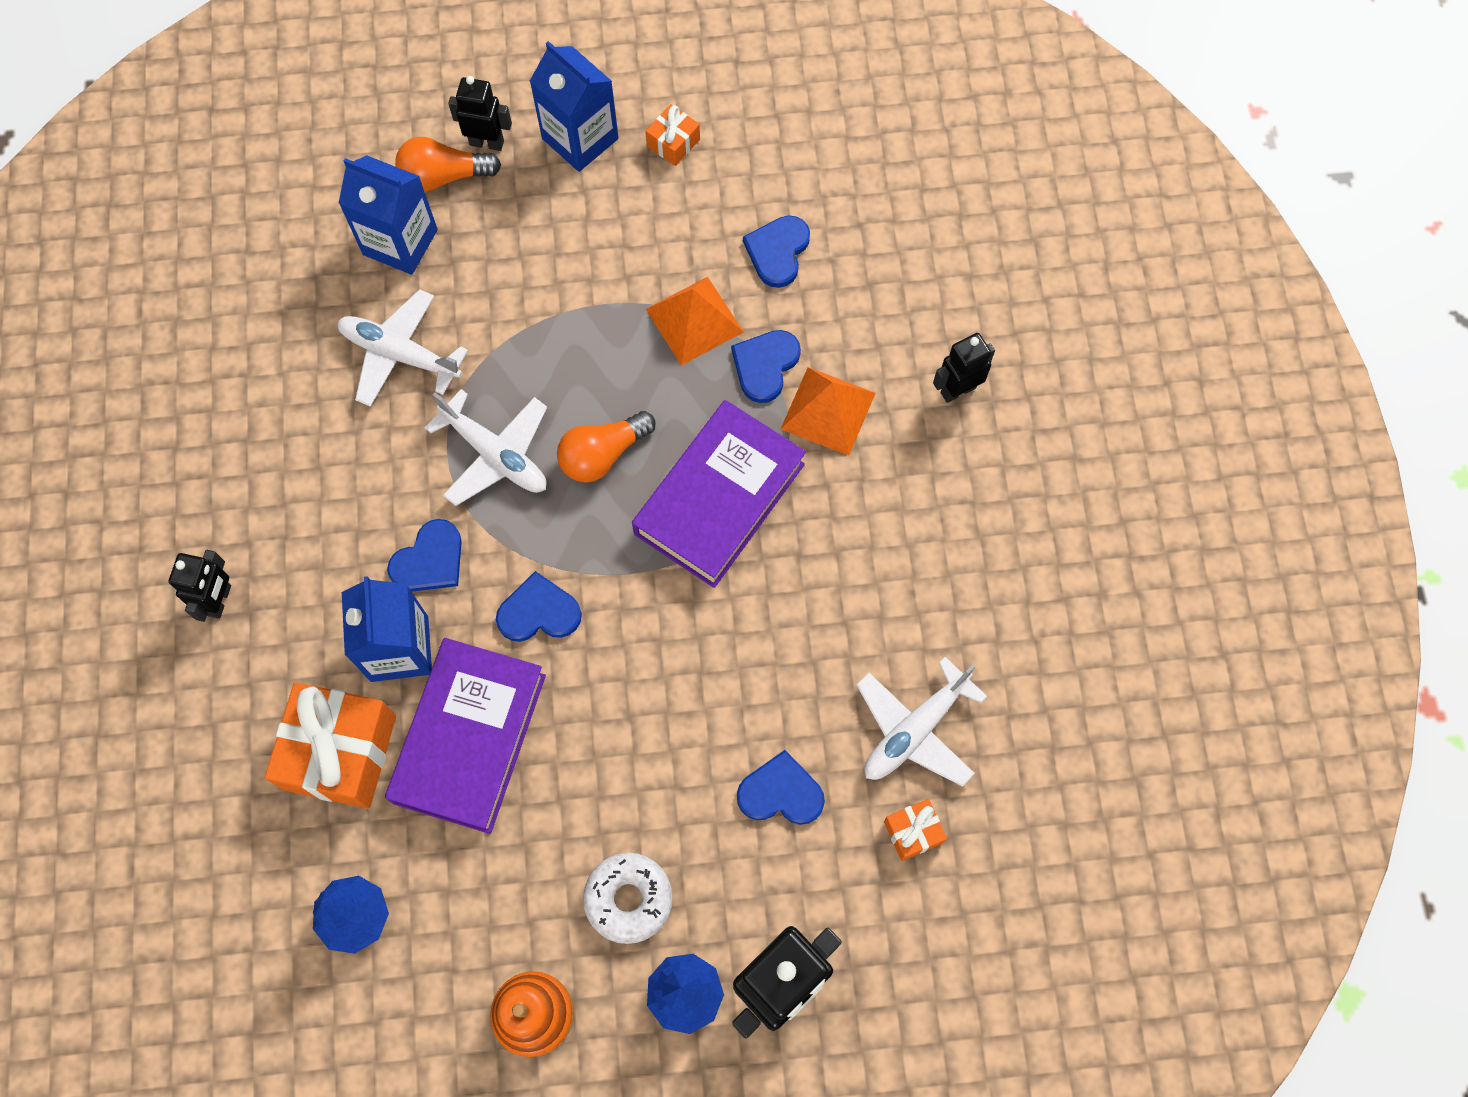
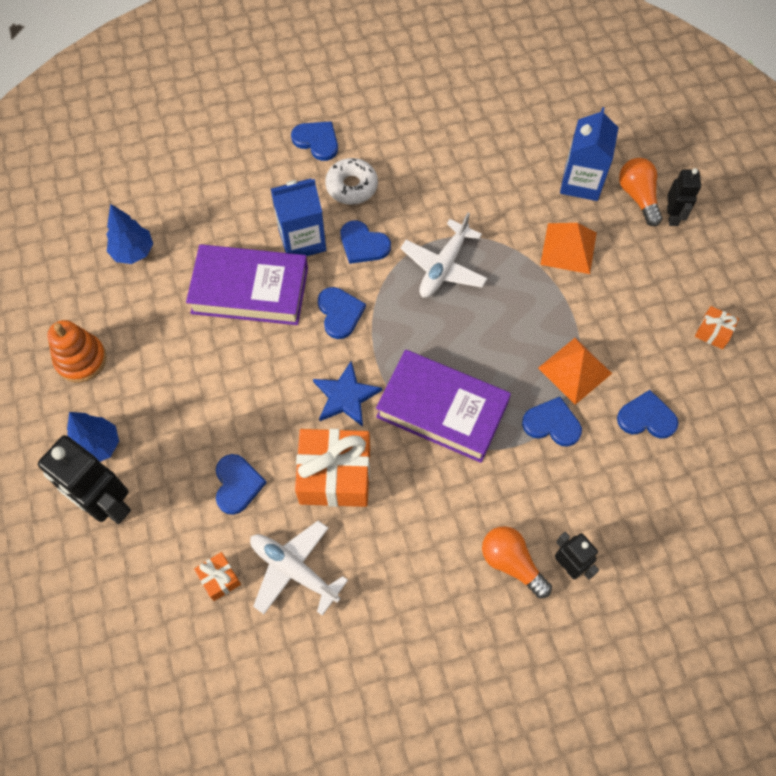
camera: 80 degrees right, 5 degrees down
black robot [168,550,231,622] -> blue heart [291,121,338,161]
orange gift [265,682,396,809] -> orange gift moved to [295,429,370,507]
white plane [337,289,468,407] -> none
blue carton [530,41,619,172] -> none
orange light bulb [557,411,656,482] -> orange light bulb moved to [482,526,552,598]
white donut [583,853,673,944] -> white donut moved to [325,158,378,205]
orange pyramid [781,367,875,455] -> orange pyramid moved to [540,223,597,274]
none -> blue star [313,361,382,427]

